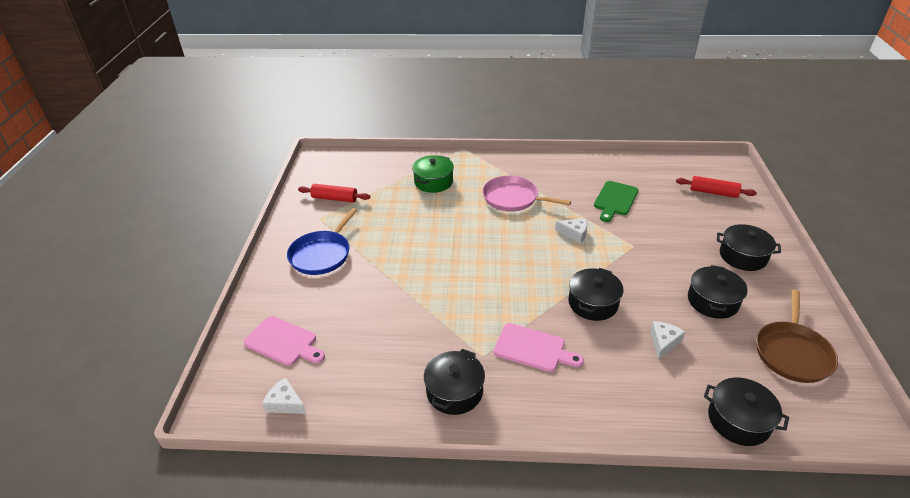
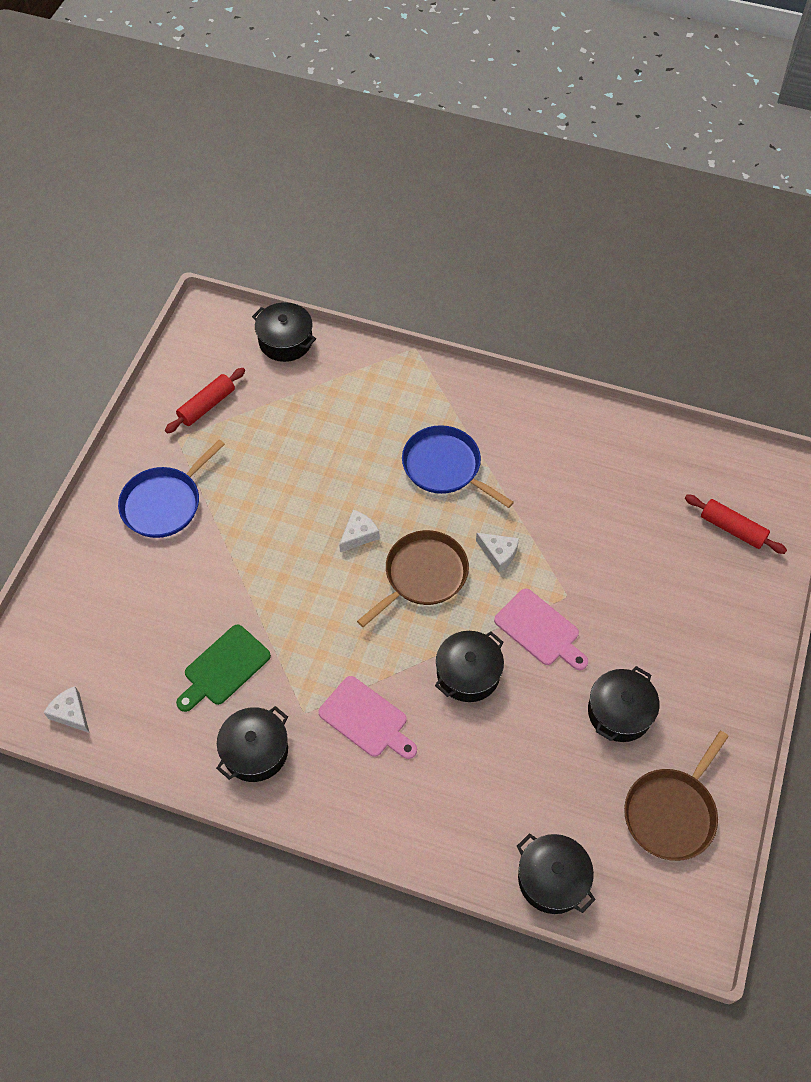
camera: 15 degrees right, 20 degrees up
pink cutting board [244,316,325,366] -> pink cutting board moved to [494,589,588,670]
red rolling pin [298,184,370,203] -> red rolling pin turned 75 degrees counterclockwise [165,368,245,434]
green pot [412,155,454,193] -> none
pink pan [482,176,571,212] -> blue pan [402,425,514,508]
green cutting board [594,181,639,222] -> green cutting board moved to [176,625,271,712]
white cheese [650,321,685,360] -> white cheese moved to [339,510,380,552]
black pot [717,224,781,271] -> black pot moved to [252,302,316,362]
none -> brown pan [357,530,469,627]

